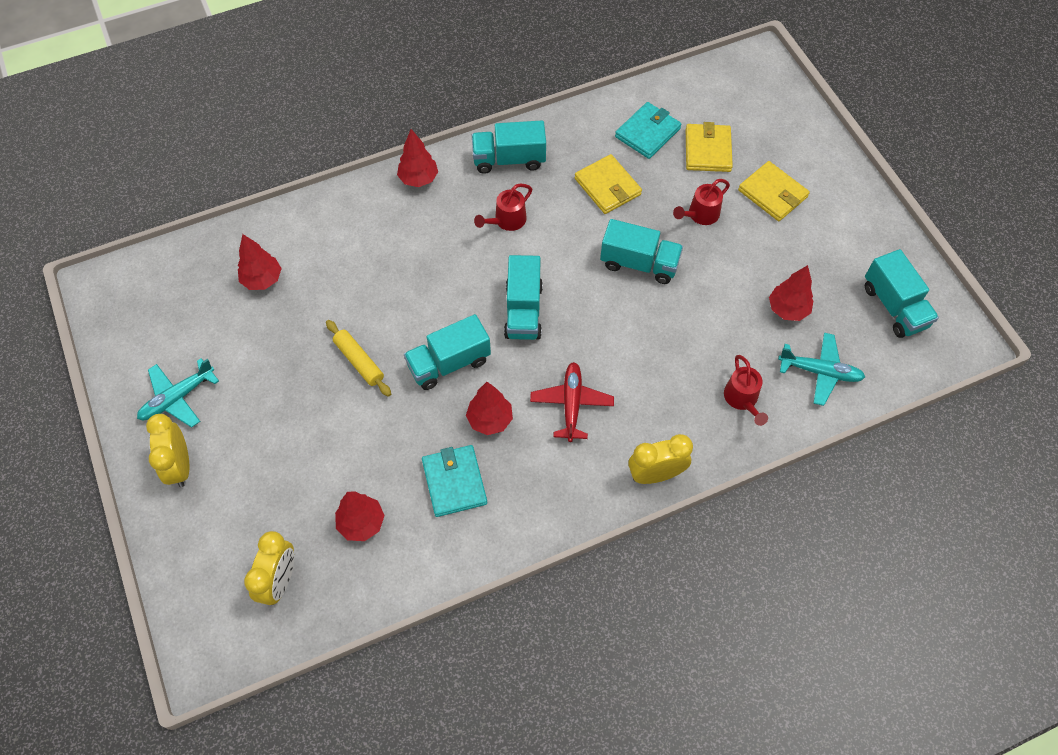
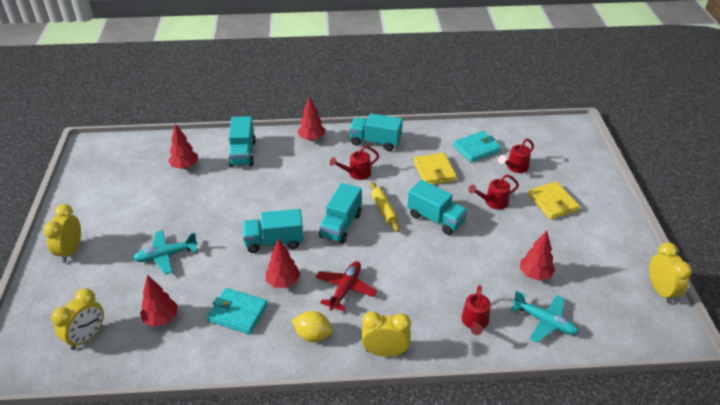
camera: 20 degrees right, 20 degrees down
turquoise plane [137,358,219,428] -> turquoise plane moved to [133,230,198,275]
yellow rolling pin [326,320,391,397] -> yellow rolling pin moved to [370,182,400,232]
turquoise wallet [422,445,487,517] -> turquoise wallet turned 75 degrees counterclockwise [207,288,268,334]
yellow wallet [686,122,733,172] -> red watering can [498,138,534,173]
turquoise truck [865,249,939,338] -> turquoise truck moved to [228,116,256,167]
none -> yellow lemon [292,311,333,342]
none -> yellow clock [649,242,692,304]

